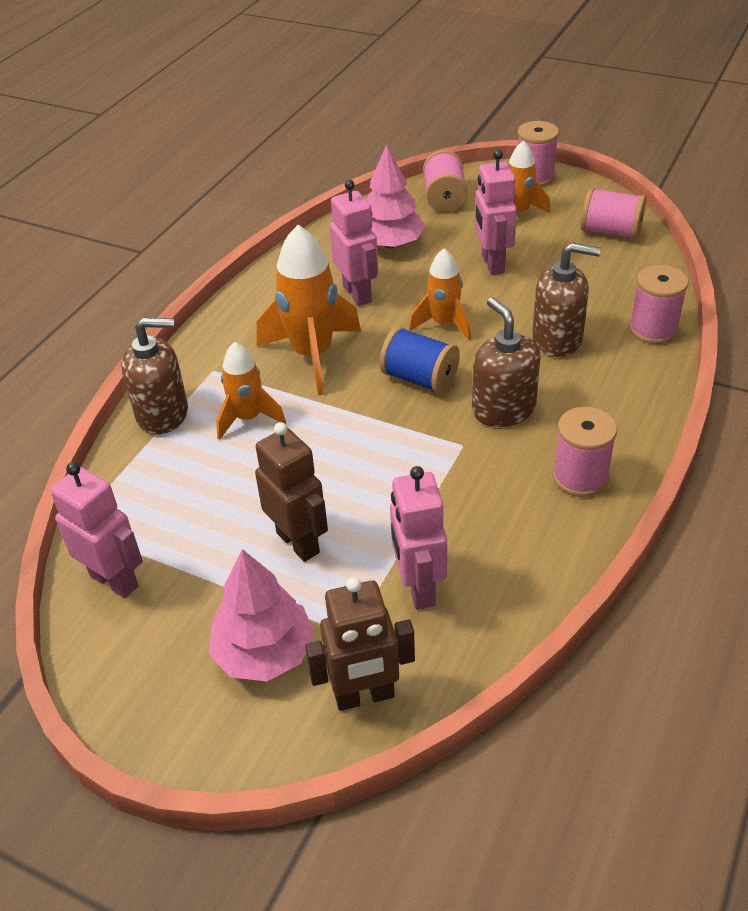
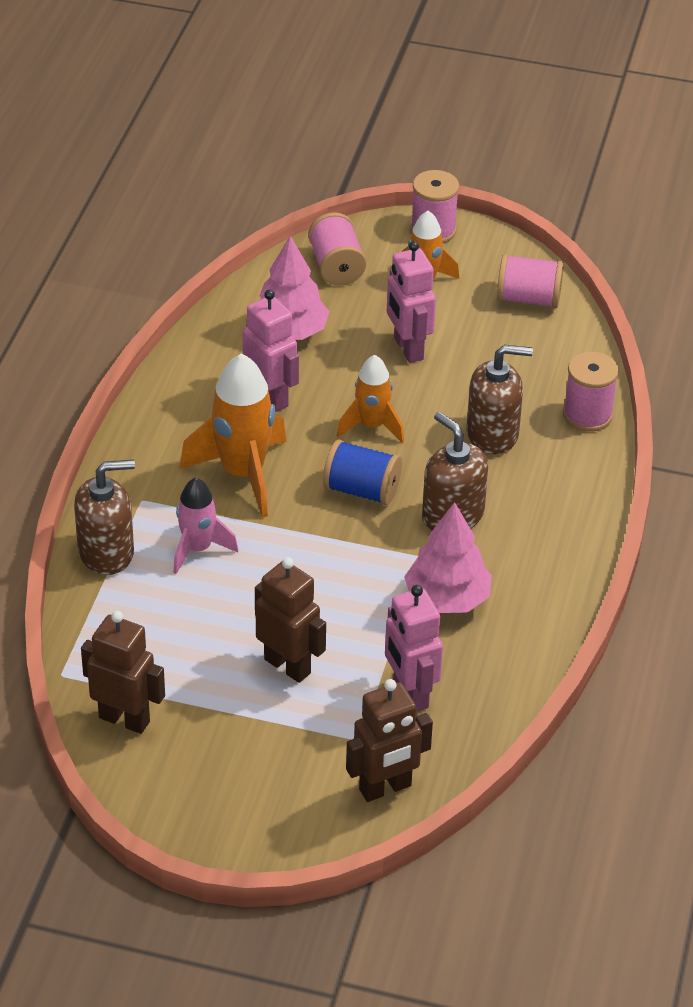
camera: 15 degrees left, 0 degrees up
pink robot [50,462,143,598] -> brown robot [81,611,165,734]
pink tree [209,549,315,681] -> pink tree moved to [404,502,492,613]
orange rocket [216,342,286,440] -> pink rocket [173,477,238,574]
pink spool [553,407,617,497] -> none

